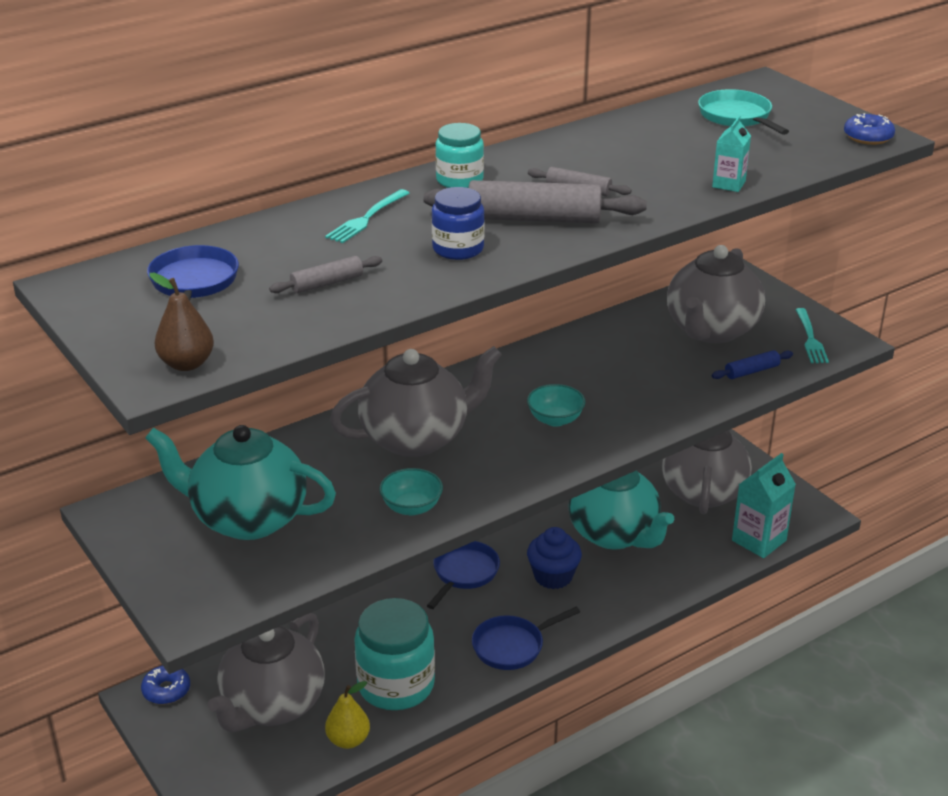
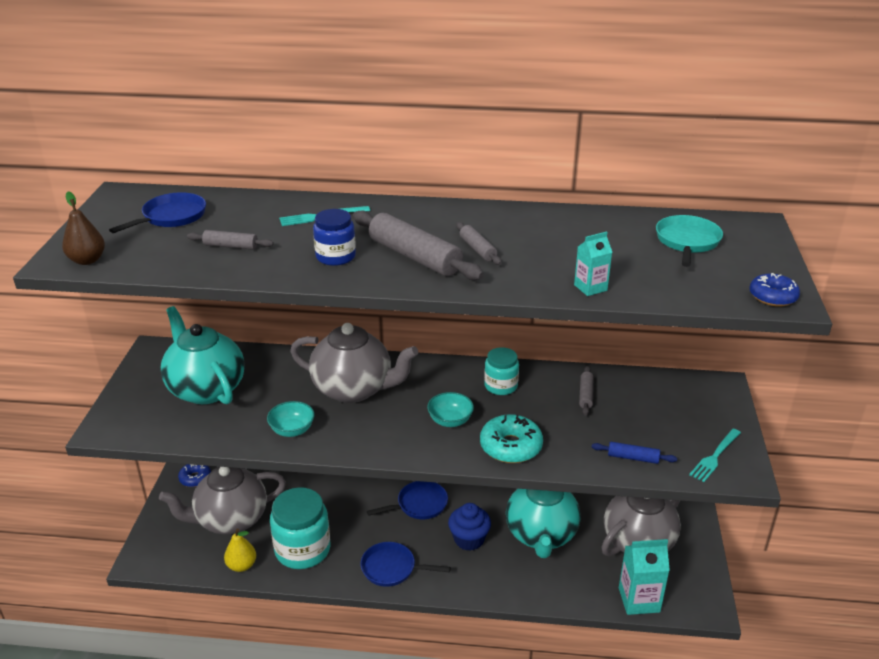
camera: 40 degrees right, 0 degrees up
turquoise jar [435,123,484,188] -> turquoise jar moved to [484,347,519,395]
grey teapot [667,245,765,343] -> none
none -> turquoise donut [480,414,543,463]
none -> grey rolling pin [579,366,594,416]

